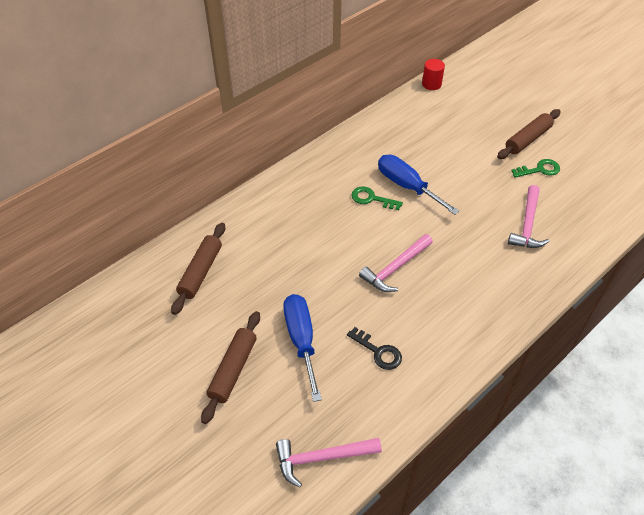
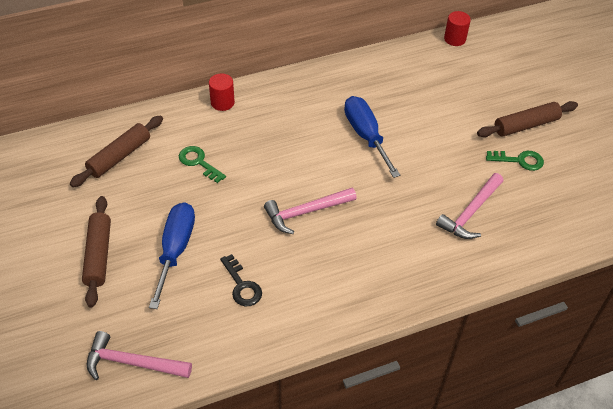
camera: 20 degrees right, 0 degrees up
brown rolling pin [201,311,260,424] -> brown rolling pin turned 45 degrees counterclockwise [82,196,111,308]
green key [351,187,403,210] -> green key moved to [179,146,226,183]
none -> red cylinder [209,73,235,111]

